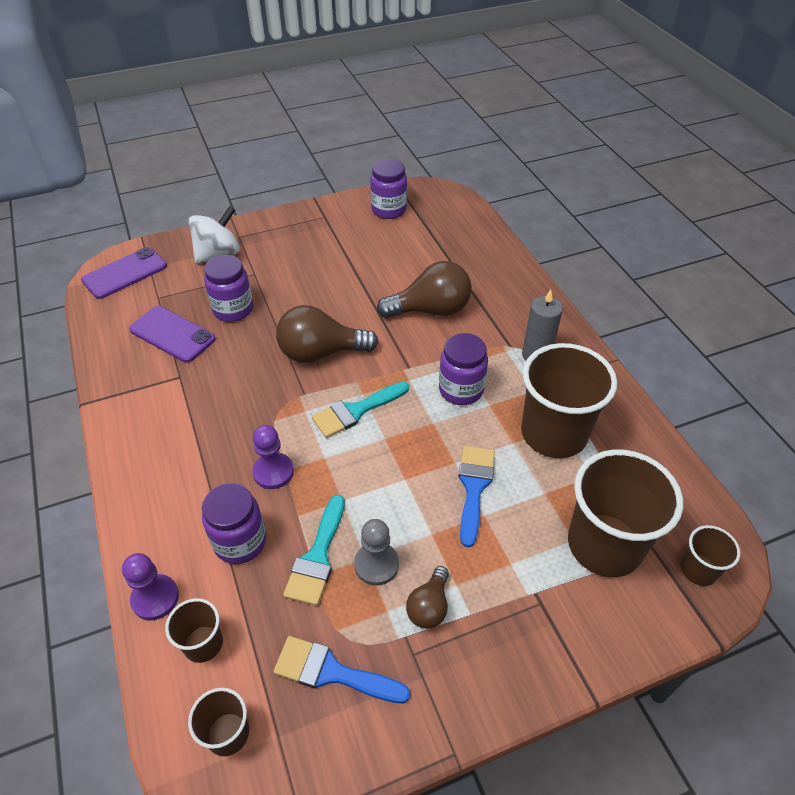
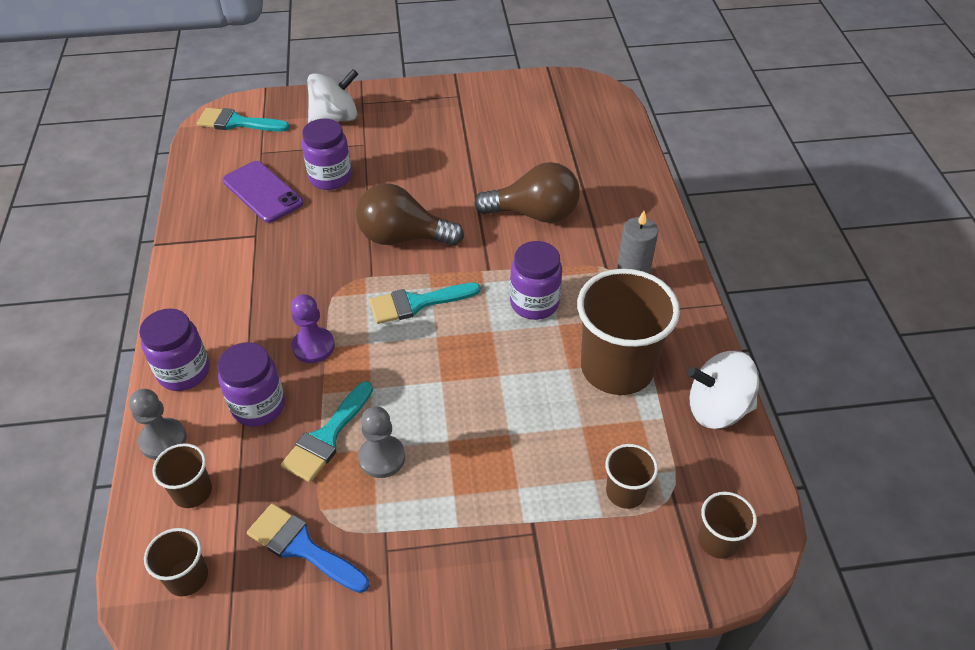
camera: 15 degrees right, 0 degrees up
purple phone [81,247,167,299] -> turquoise brush [197,108,290,132]
purple pawn [122,553,179,620] -> grey pawn [129,389,187,460]
purple jar [370,159,407,219] -> purple jar moved to [139,308,210,391]
brown light bulb [406,566,449,629] -> none
blue brush [458,446,495,548] -> none
brown cup [568,450,683,577] -> brown cup [605,444,658,509], size x0.48
none -> white spinning top [687,351,759,429]

